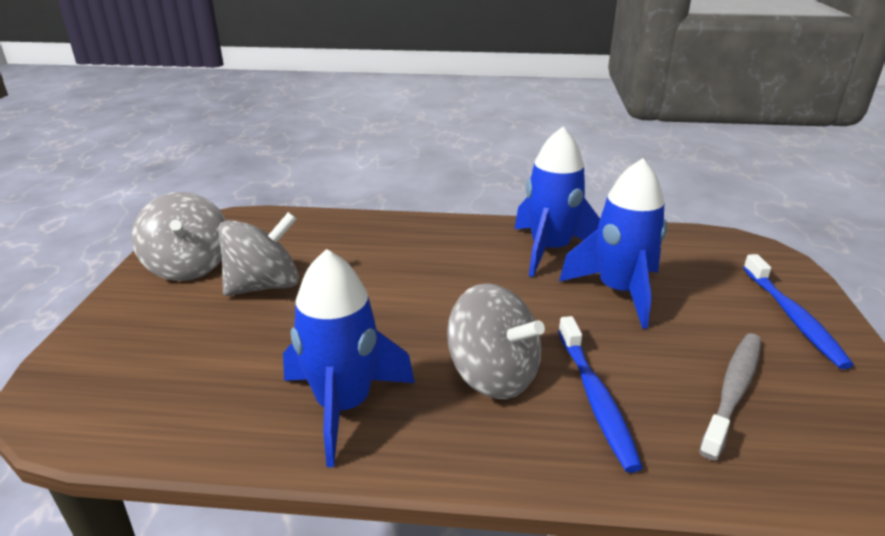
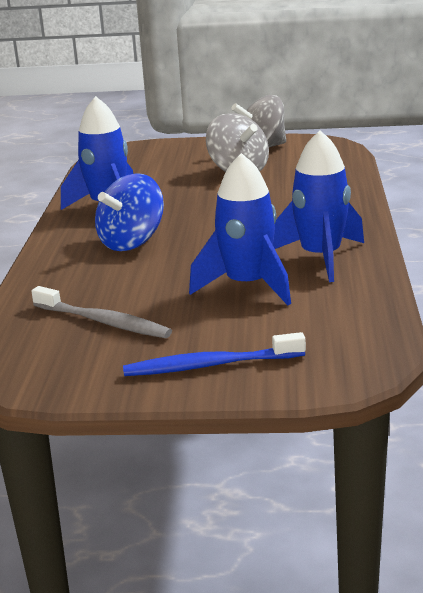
camera: 90 degrees right, 5 degrees down
grey spinning top [447,283,545,399] -> blue spinning top [95,173,164,251]
blue toothbrush [558,316,643,473] -> none

